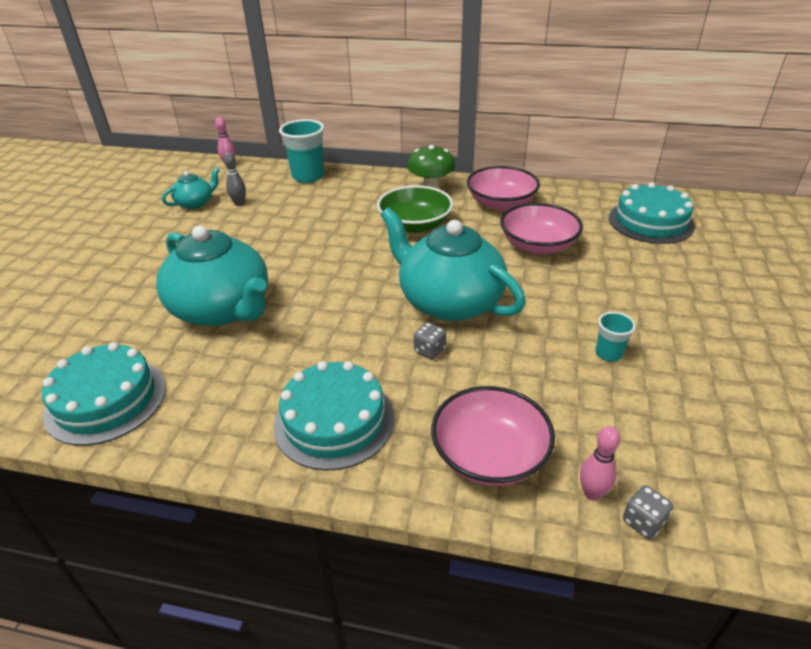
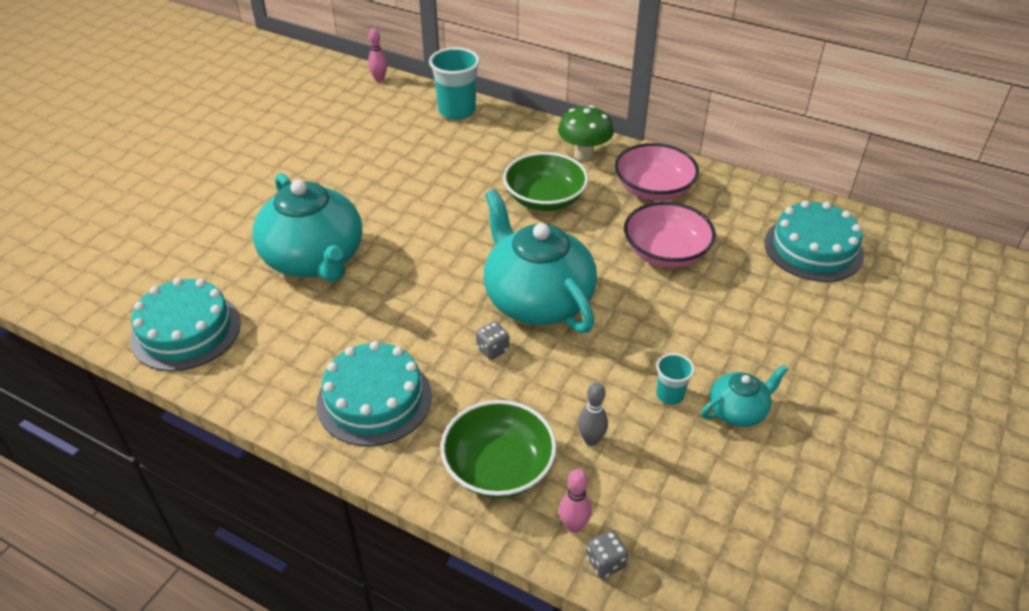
camera: 15 degrees right, 5 degrees up
turquoise teapot [162,167,220,209] -> turquoise teapot moved to [701,365,788,427]
grey bowling pin [224,152,246,206] -> grey bowling pin moved to [578,382,608,446]
pink bowl [431,386,555,486] -> green bowl [441,400,557,498]

